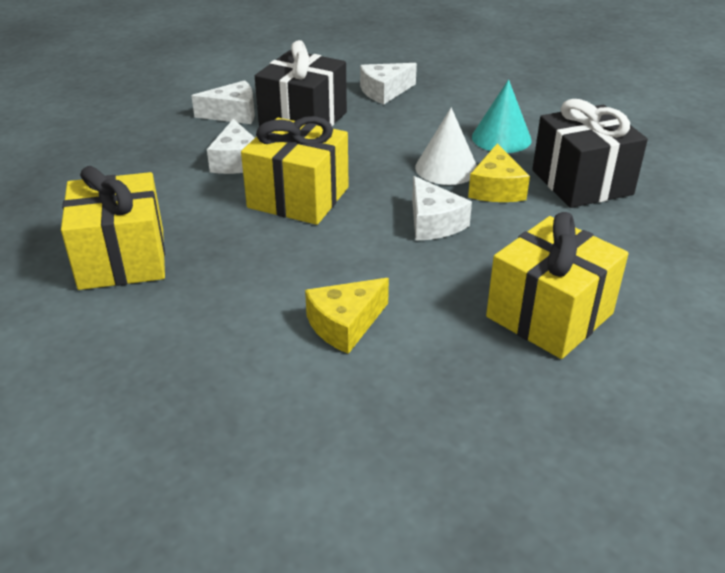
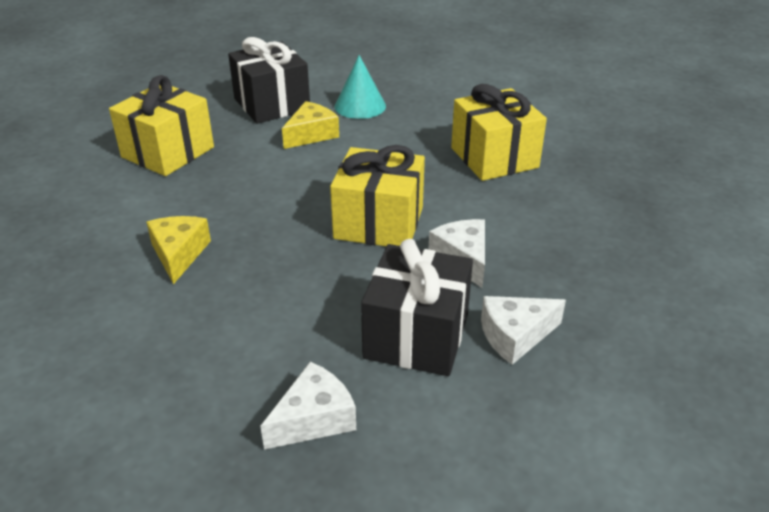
camera: 170 degrees right, 0 degrees up
white cheese [412,176,472,241] -> none
white cone [415,108,477,185] -> none
turquoise cone [472,79,532,153] -> turquoise cone moved to [335,55,386,119]
black gift [532,99,648,208] -> black gift moved to [228,37,310,124]

